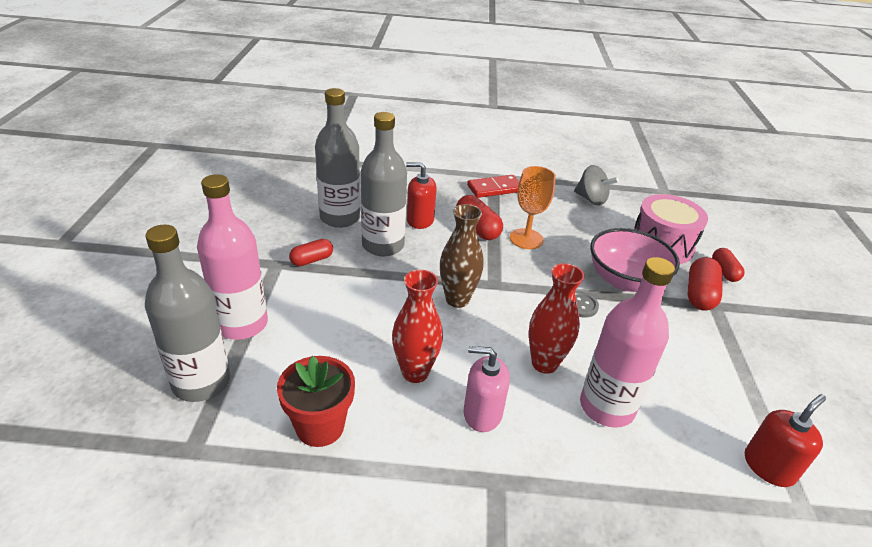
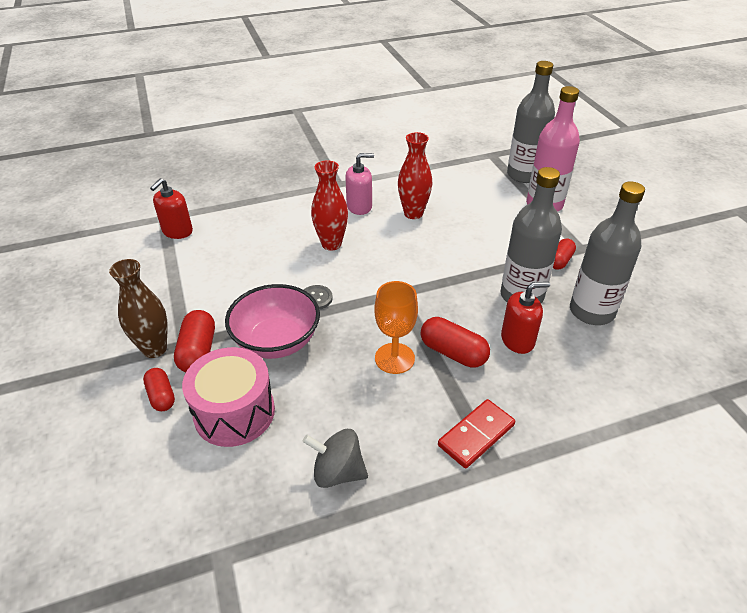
camera: 160 degrees right, 5 degrees up
red flower pot [277,356,355,447] -> none
brown vase [440,204,483,308] -> brown vase moved to [109,259,168,358]
pink bottle [580,257,675,428] -> none

